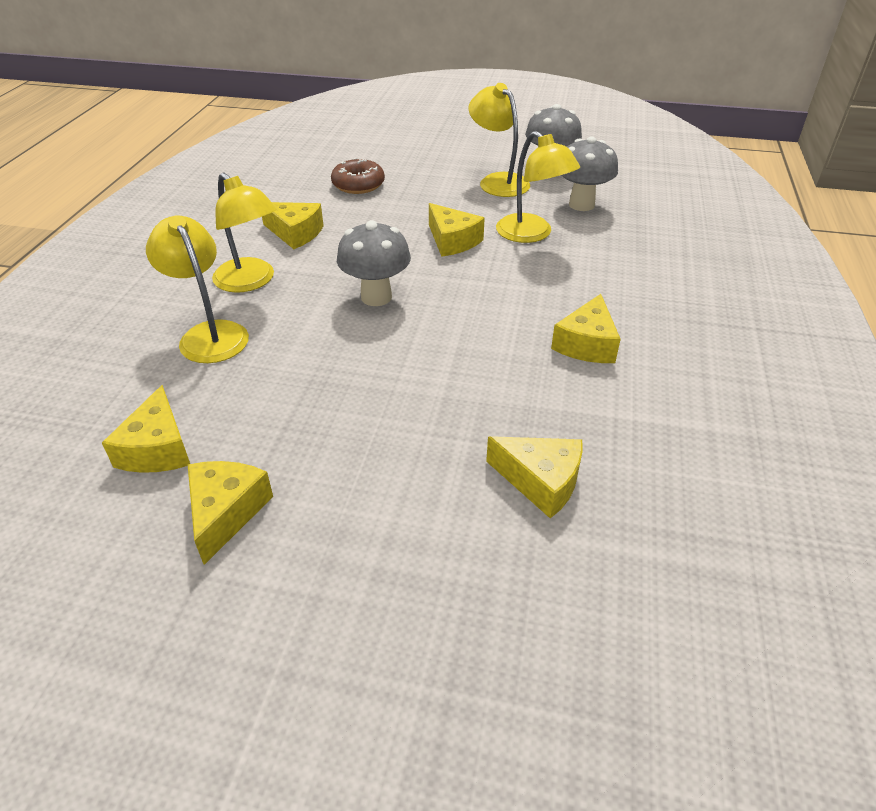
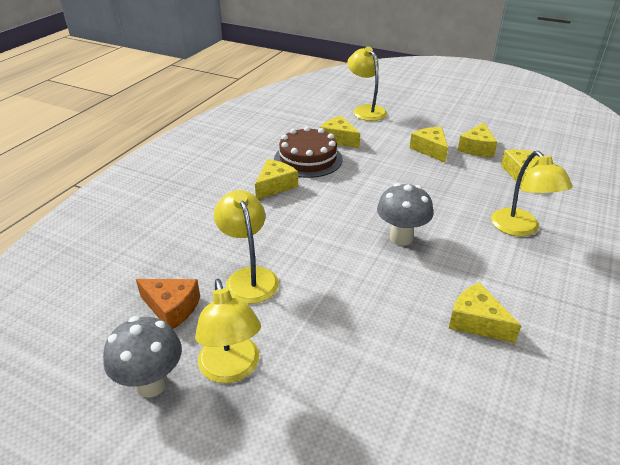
camera: 165 degrees left, 5 degrees down
yellow lamp [212,173,277,293] -> yellow lamp moved to [347,47,387,121]
brown donut [331,158,385,194] -> none
yellow cheese [429,203,485,257] -> yellow cheese moved to [410,127,448,163]
grey mushroom [561,137,618,211] -> orange cheese [136,279,200,329]
none -> brown cake [274,126,342,178]

